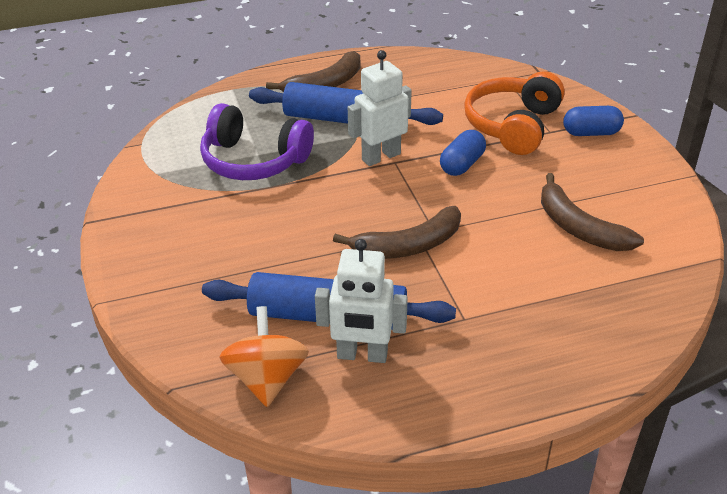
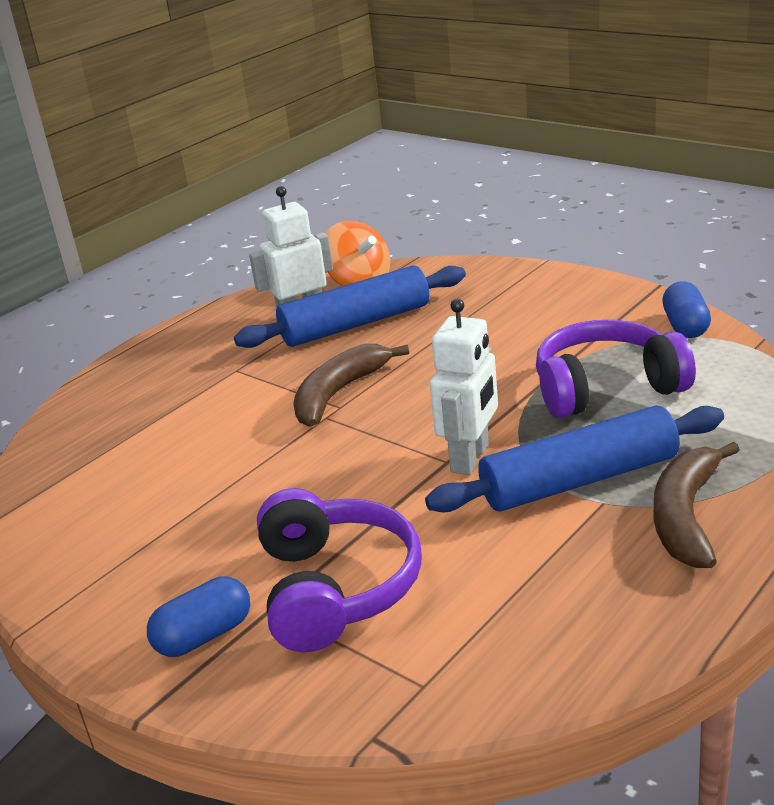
camera: 150 degrees right, 10 degrees down
blue capsule [440,130,486,176] -> blue capsule moved to [662,281,711,338]
orange headphones [464,71,565,155] -> purple headphones [257,488,422,652]
brown banana [541,173,644,251] -> none

